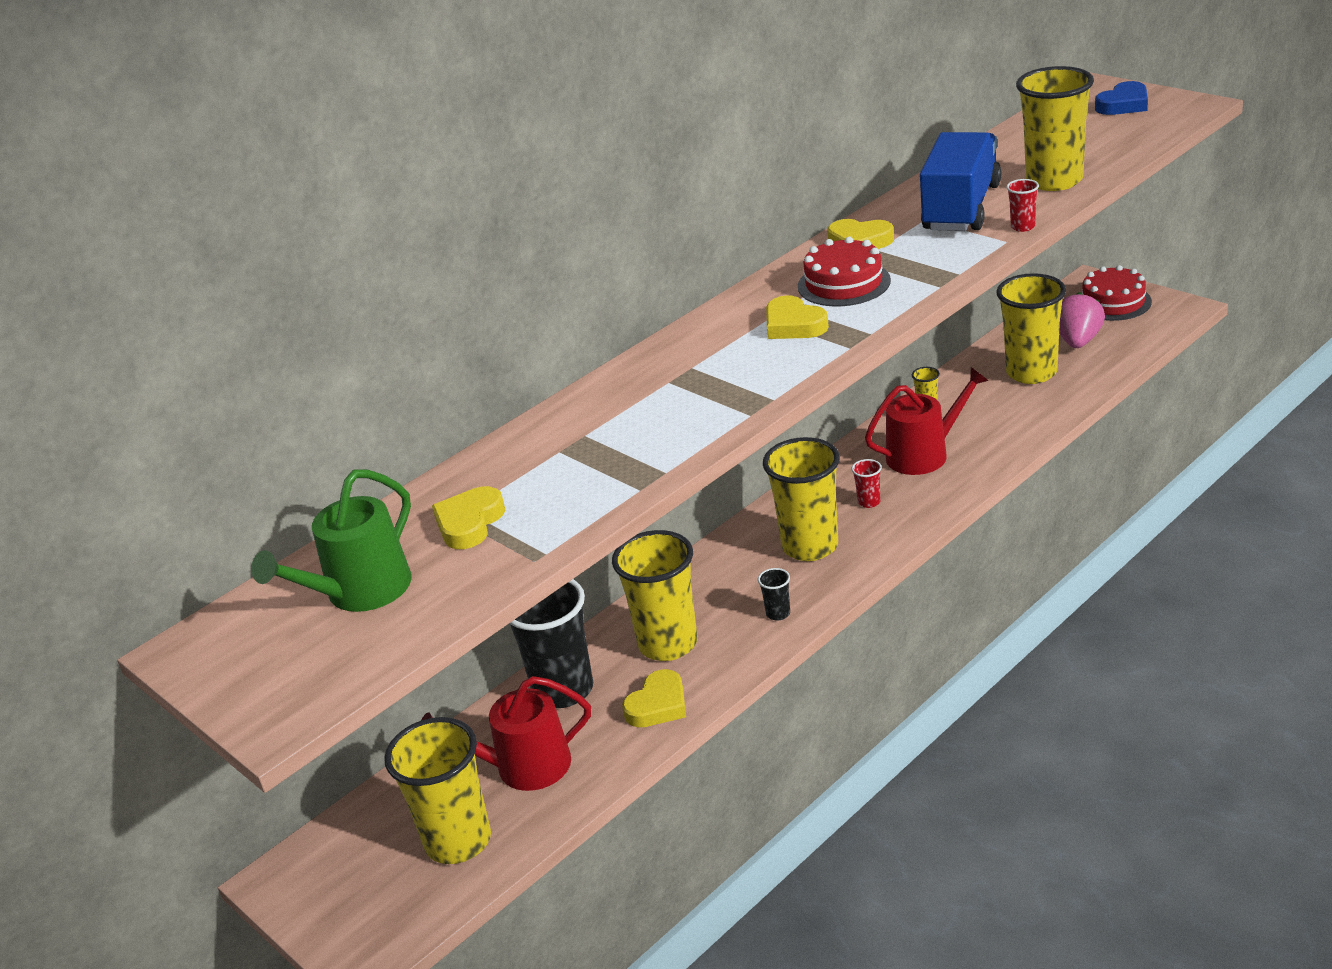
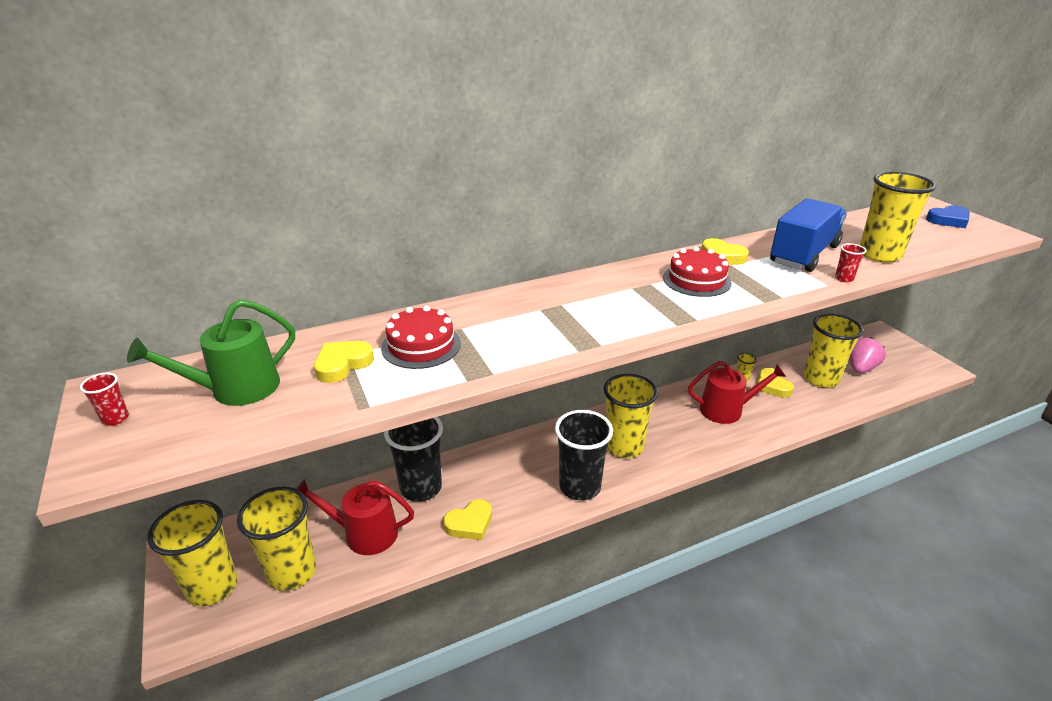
camera: 15 degrees right, 0 degrees up
yellow cup [612,530,697,661] -> yellow cup moved to [147,500,238,607]
black cup [758,568,790,621] -> black cup [555,410,613,501], size x2.44
yellow heart [766,296,829,339] -> yellow heart moved to [758,368,794,398]
red cup [851,459,882,508] -> red cup moved to [80,373,129,426]
red cake [1082,265,1152,321] -> red cake moved to [381,306,461,369]

